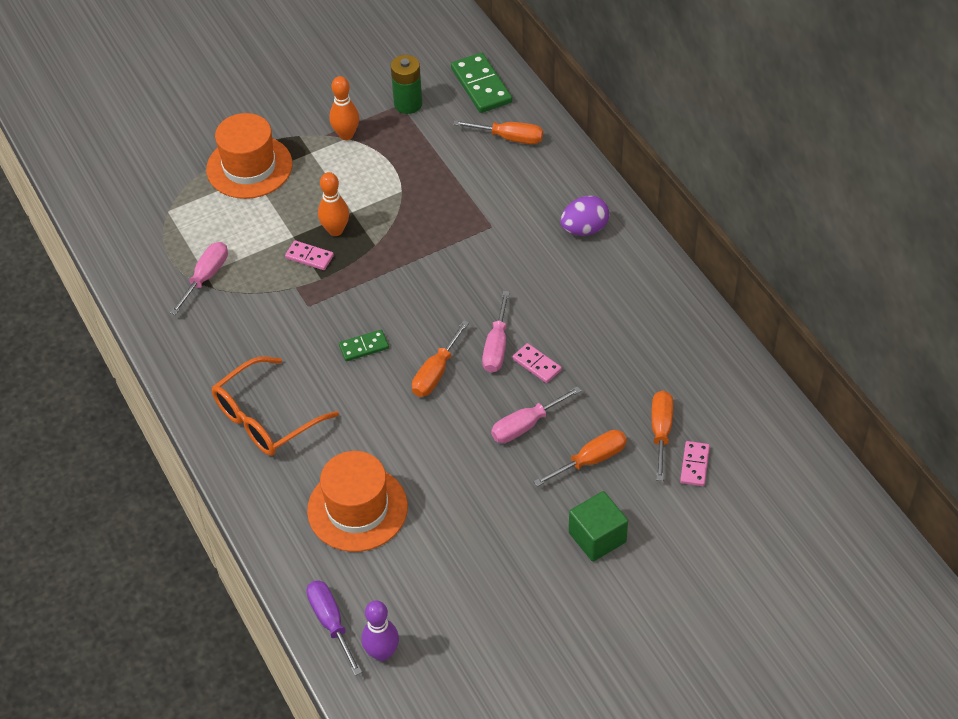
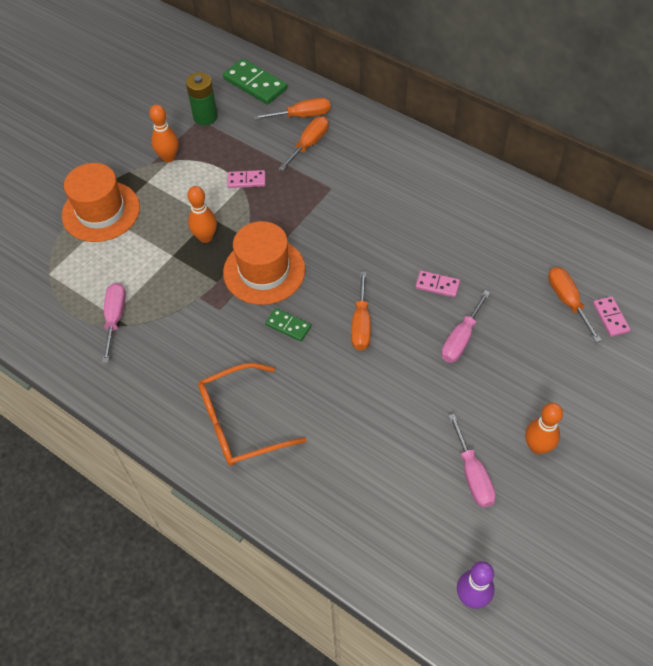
camera: 25 degrees left, 5 degrees up
orange glasses [212,357,339,456] -> orange glasses turned 45 degrees clockwise [198,363,307,466]
pink domino [285,240,334,270] -> pink domino moved to [227,170,266,188]
purple screwdriver [306,580,362,676] -> none
orange hat [307,451,408,552] -> orange hat moved to [223,221,305,305]
green domino [339,330,389,361] -> green domino turned 75 degrees clockwise [265,308,311,342]
pink screwdriver [482,291,510,373] -> pink screwdriver moved to [448,414,496,507]
orange screwdriver [533,430,627,487] -> orange screwdriver moved to [279,117,329,171]
purple egg [561,196,609,236] -> none
green cube [569,491,628,562] -> none
none -> orange bowling pin [525,403,563,454]

